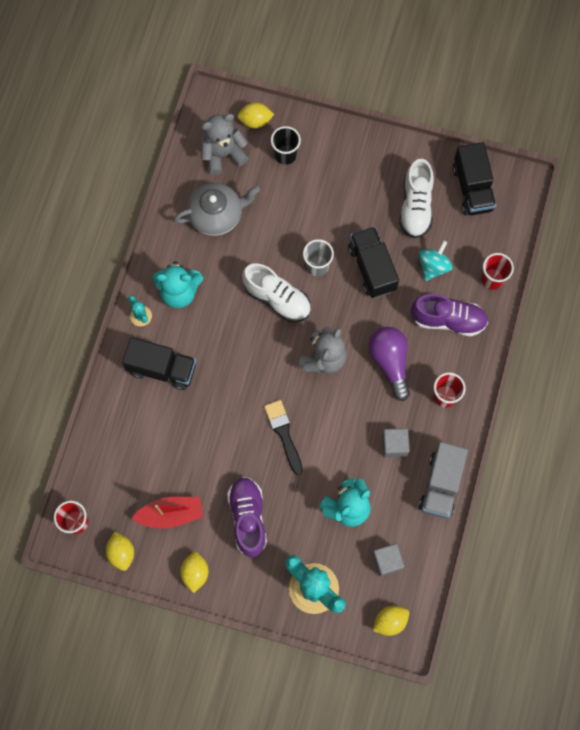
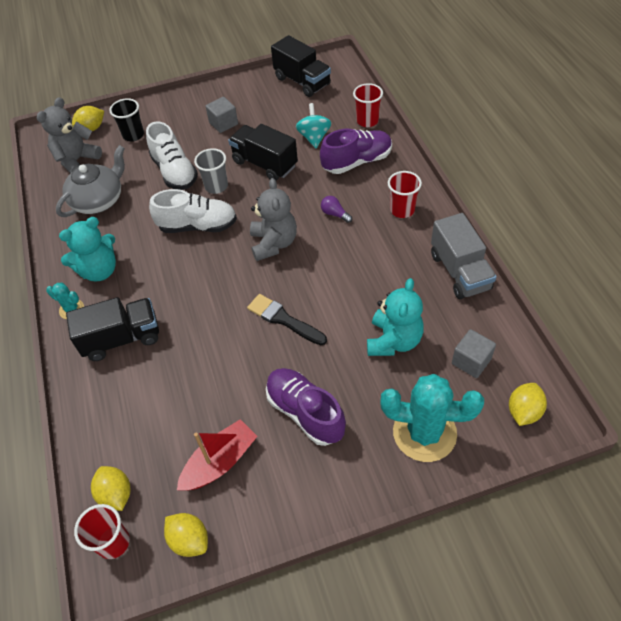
camera: 30 degrees left, 20 degrees down
yellow lemon [180,552,209,593] -> yellow lemon moved to [91,466,130,511]
purple light bulb [368,327,410,401] -> purple light bulb [321,196,352,223], size x0.46
grey cube [382,428,410,457] -> grey cube moved to [206,97,238,133]
white shoe [399,159,434,238] -> white shoe moved to [146,122,198,190]

